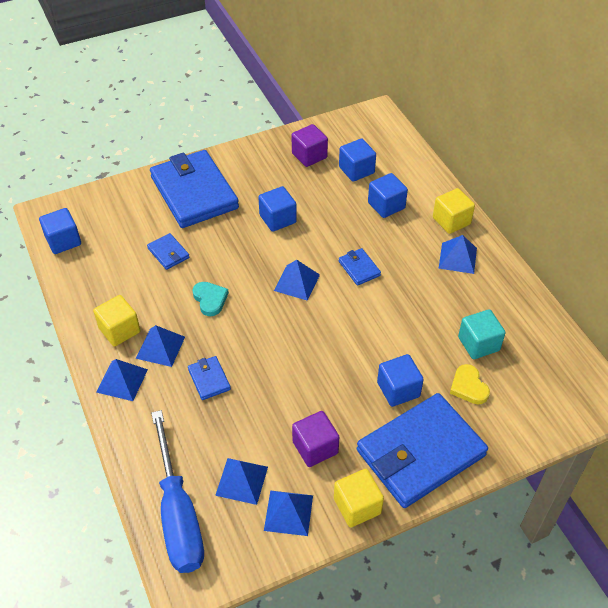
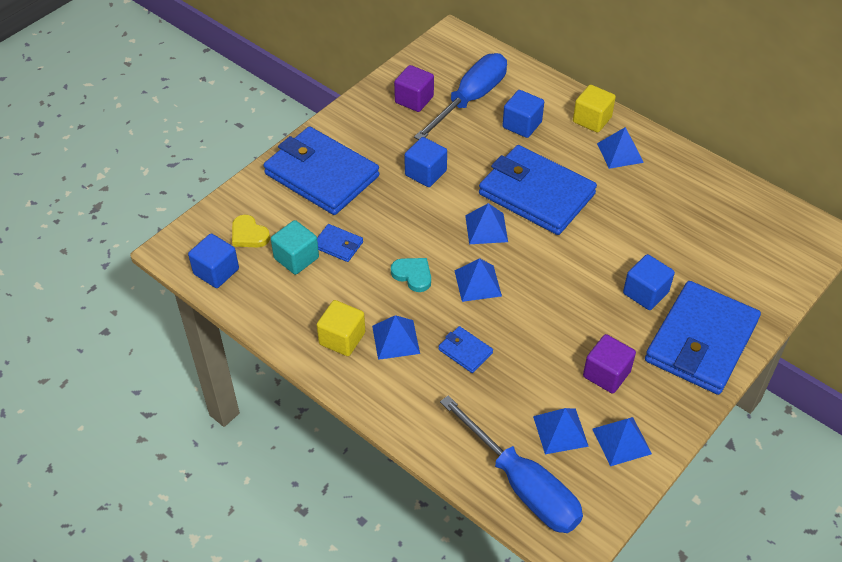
camera: 25 degrees left, 0 degrees up
blue pyramid [96,359,148,401] -> blue pyramid moved to [455,258,502,302]
yellow cube [334,469,384,527] -> none
blue cube [339,139,376,182] -> blue screwdriver [414,53,507,140]
blue wallet [339,248,381,286] -> blue wallet [479,145,597,235], size x2.40
yellow heart [450,364,490,404] -> yellow heart moved to [232,215,270,248]
turquoise cube [458,309,506,359] -> turquoise cube moved to [271,220,319,275]

